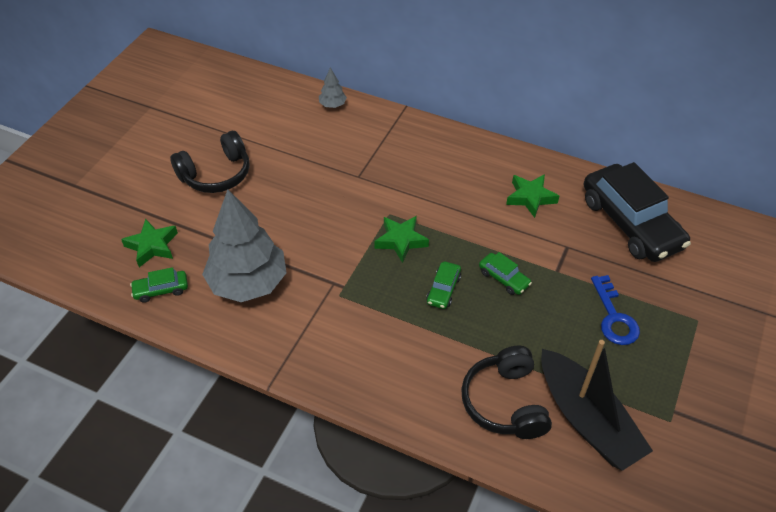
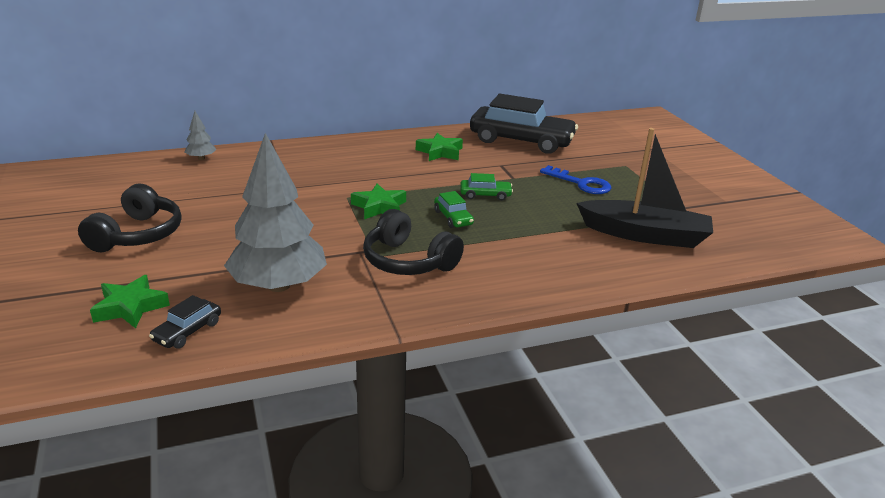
camera: 45 degrees left, 20 degrees down
green car [130,267,188,303] -> black car [149,295,221,349]
black headphones [461,346,552,439] -> black headphones moved to [363,209,464,275]

